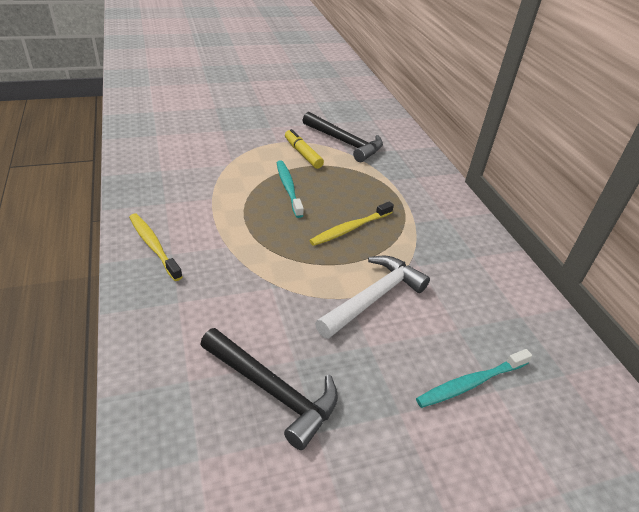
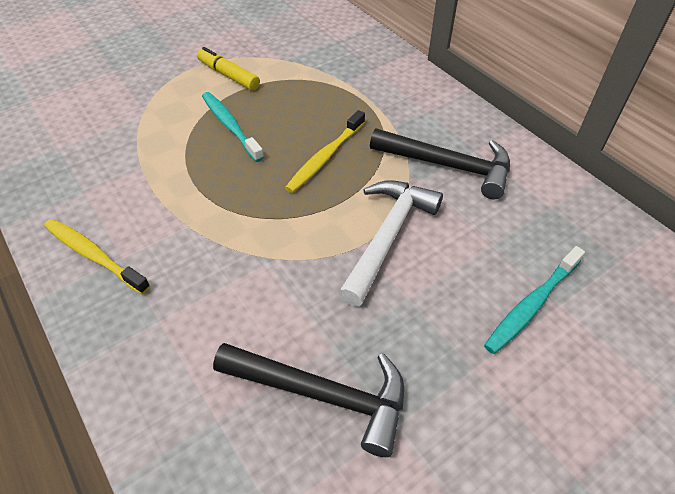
camera: 15 degrees left, 10 degrees up
black hammer [303,112,383,162] -> black hammer moved to [370,128,510,199]

